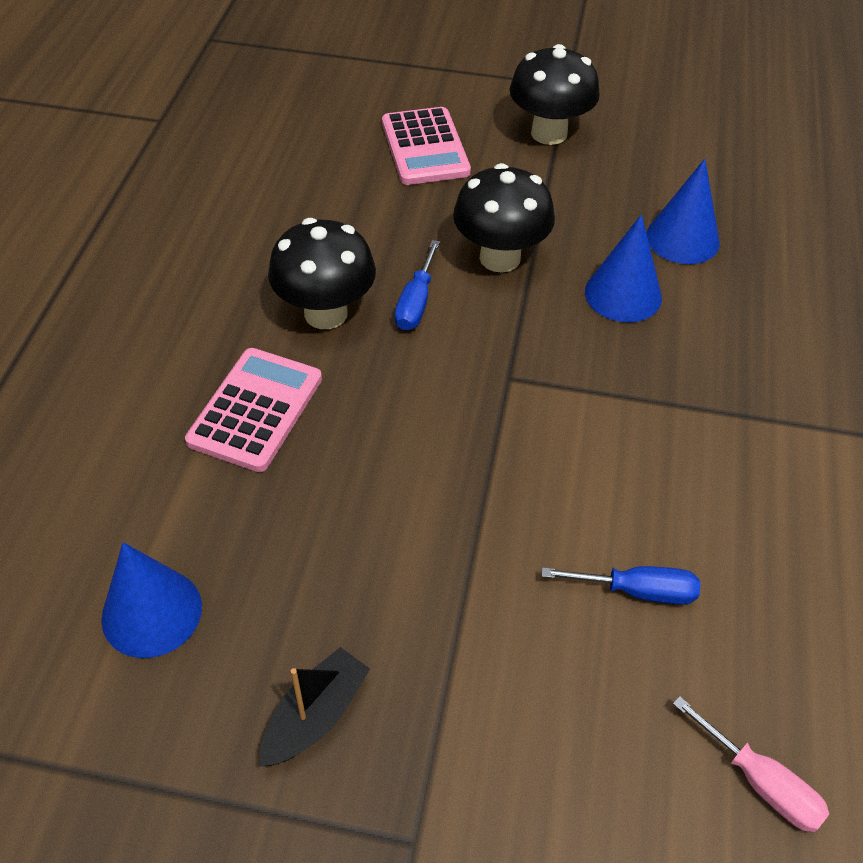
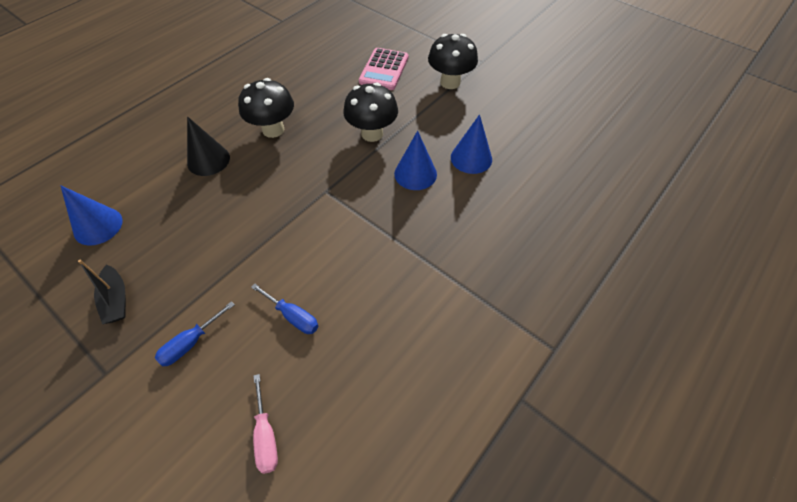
camera: 30 degrees right, 5 degrees up
pink calculator [185,348,322,472] -> black cone [187,117,230,176]
black boat [260,647,370,767] -> black boat turned 90 degrees clockwise [78,260,126,324]
blue screwdriver [395,240,440,331] -> blue screwdriver moved to [155,301,235,366]

